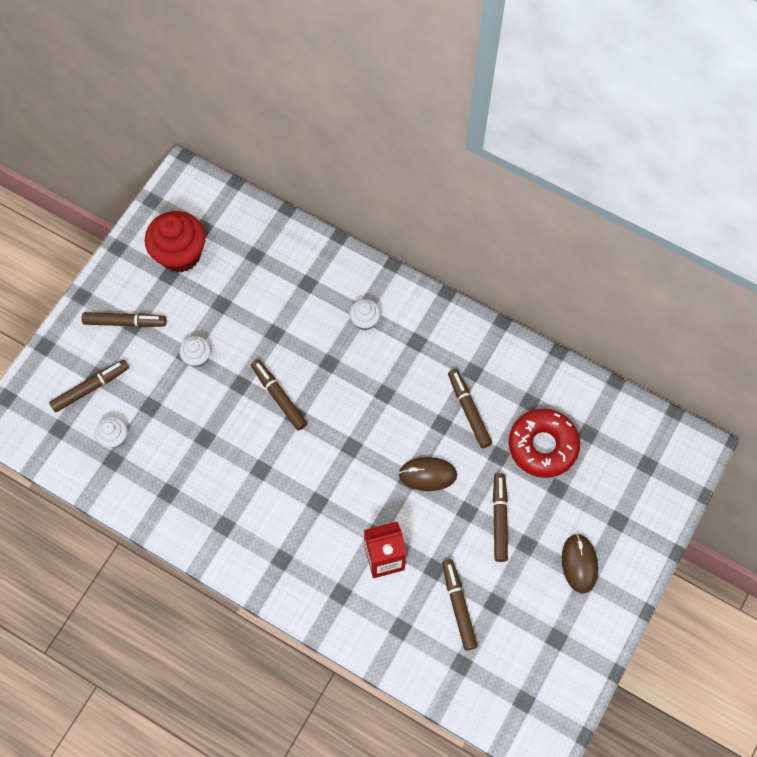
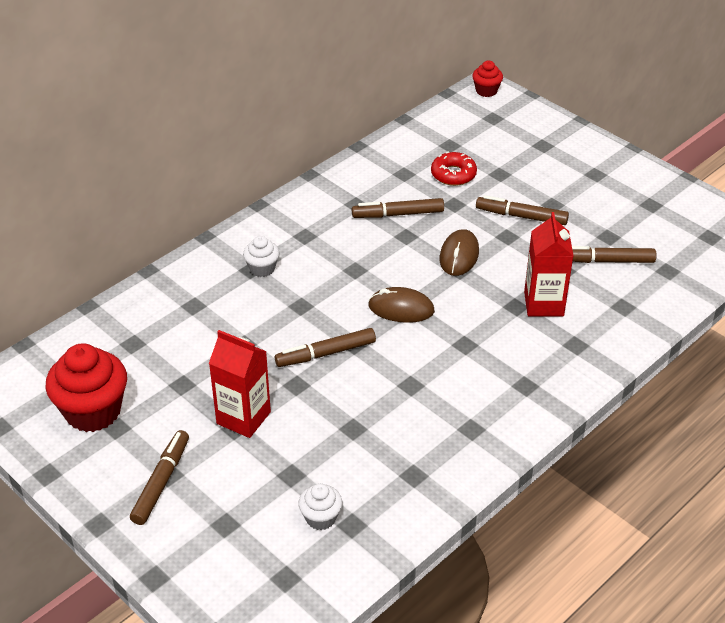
camera: 75 degrees left, 25 degrees down
brown marker [49,360,129,413] -> none
white cupcake [179,336,211,367] -> red carton [209,330,271,438]
red donut [509,409,580,478] -> red donut [431,151,477,186], size x0.63
brown mouse [562,533,598,594] -> brown mouse moved to [368,287,435,323]
none -> red cupcake [472,61,503,97]

